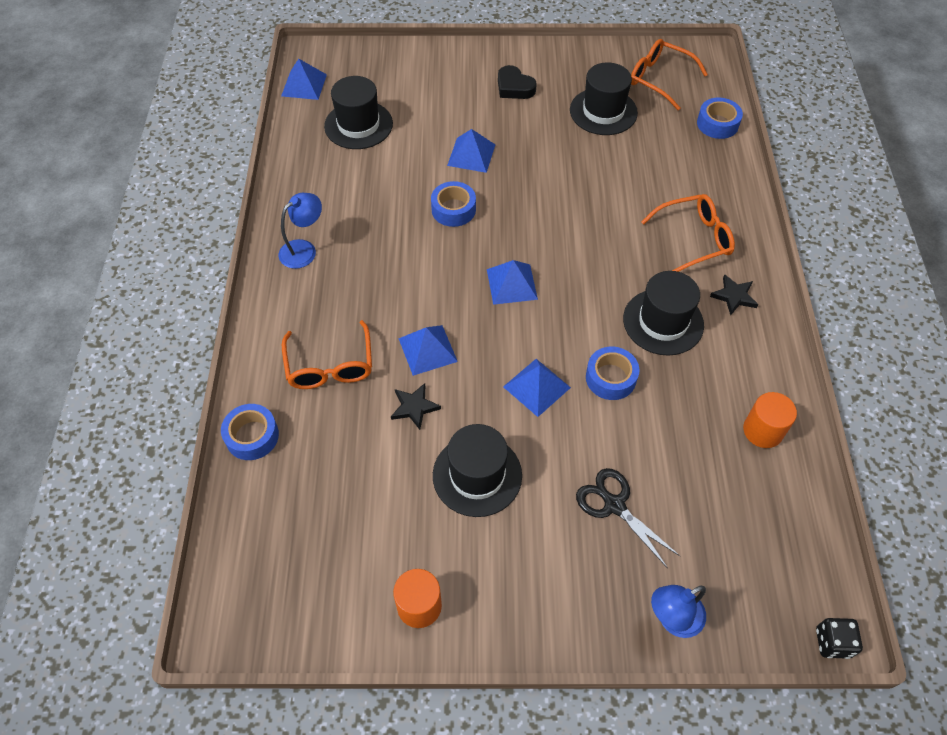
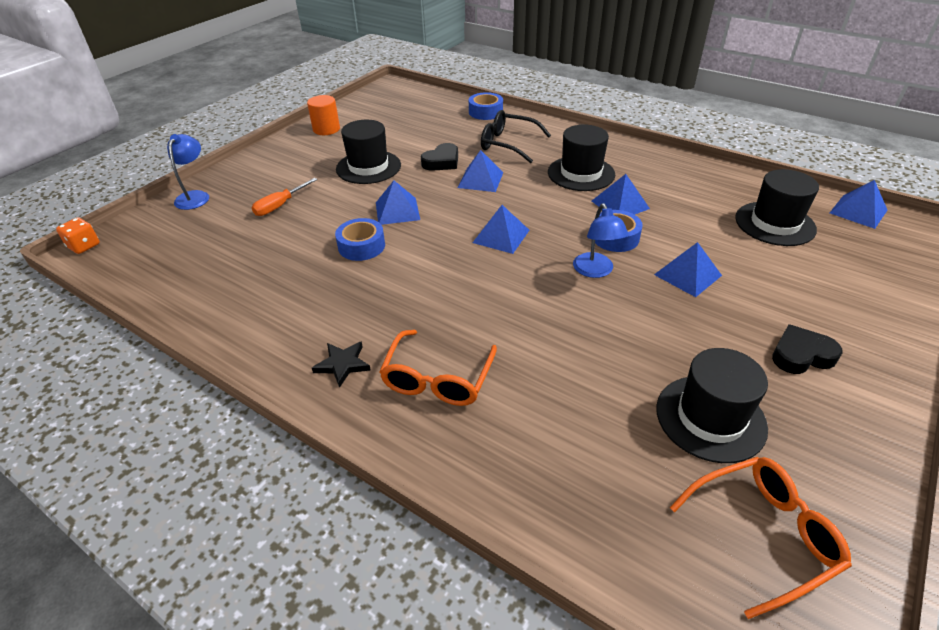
camera: 125 degrees right, 15 degrees down
blue lamp [279,193,322,269] -> blue lamp moved to [573,203,629,278]
orange glasses [282,320,372,389] -> black glasses [481,110,551,163]
black star [391,383,441,430] -> black heart [421,143,458,171]
black scissors [576,468,680,567] -> orange screwdriver [252,178,318,216]
black hat [623,271,704,356] -> black hat moved to [548,125,615,191]
blue tape [697,98,743,139] -> none
orange cylinder [743,392,797,448] -> none
black dice [816,618,863,659] -> orange dice [56,218,100,254]
none -> blue pyramid [592,174,650,215]

